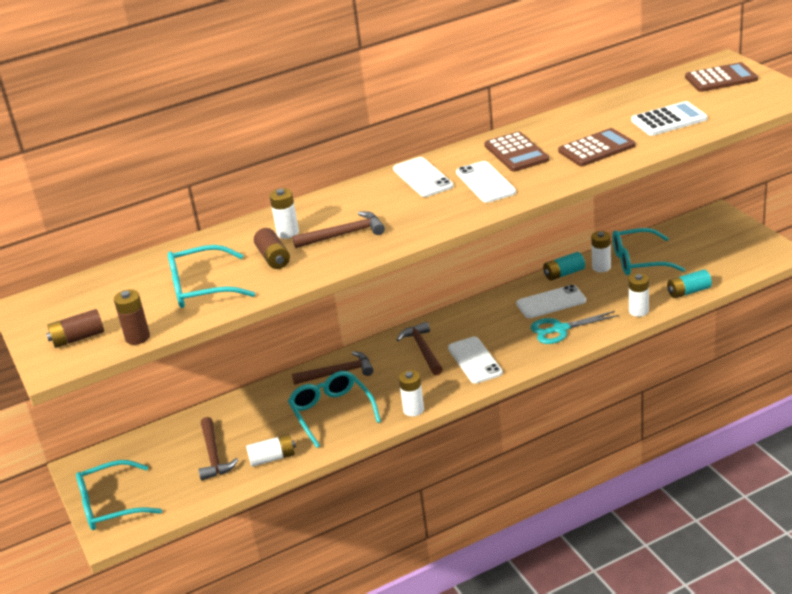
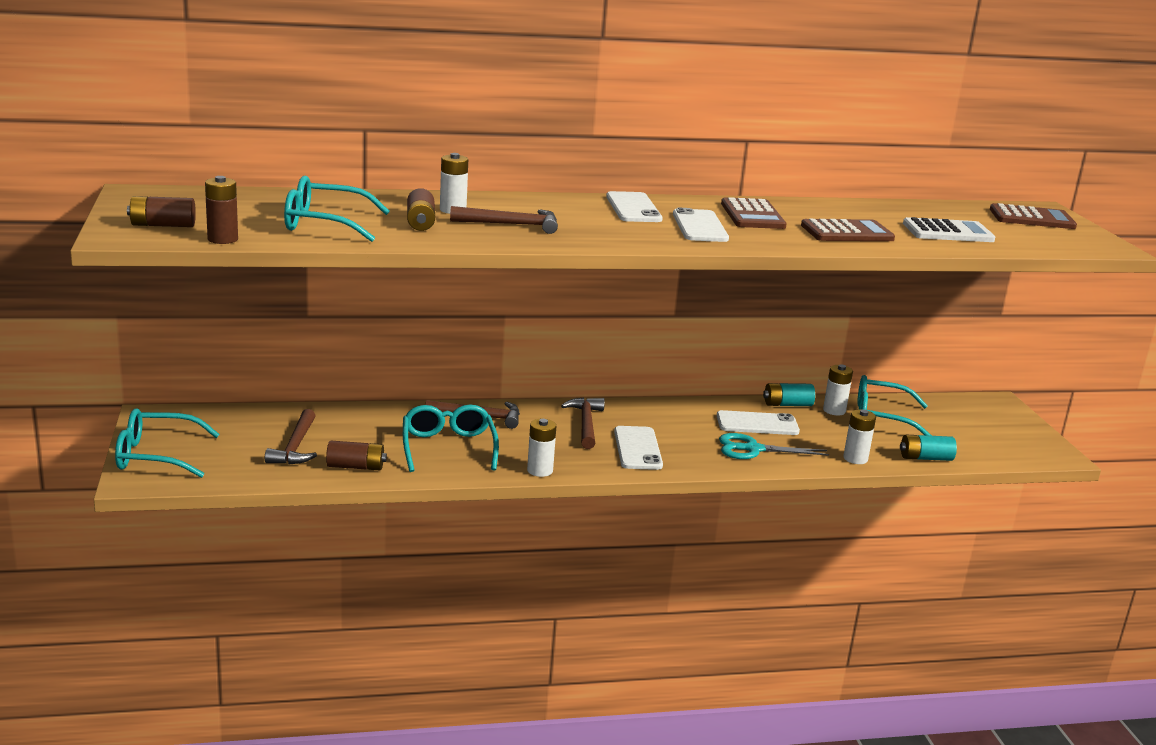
camera: 10 degrees right, 10 degrees down
white battery [246,434,296,467] -> brown battery [326,441,387,470]

